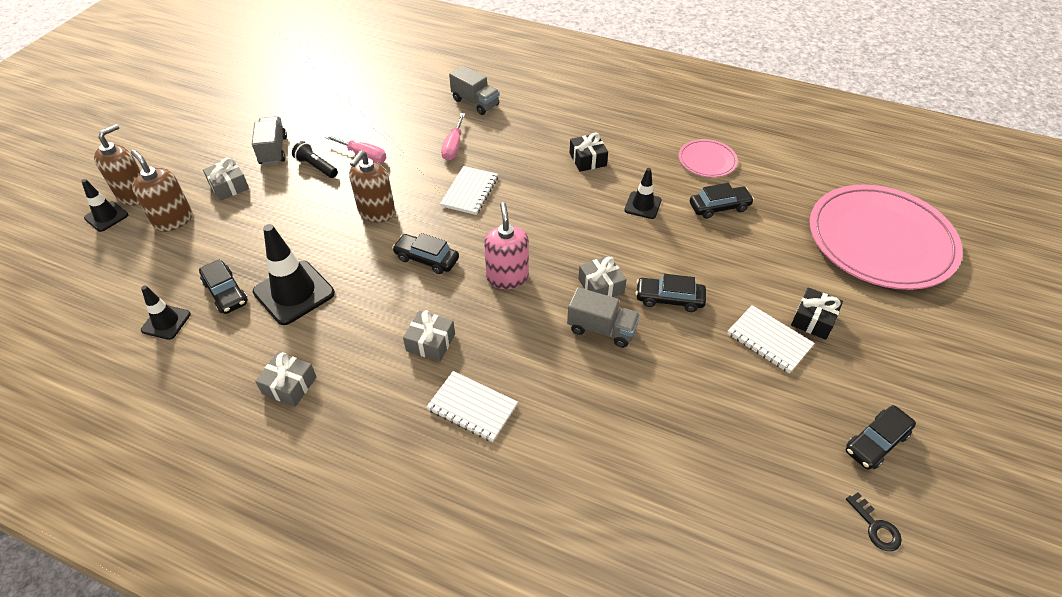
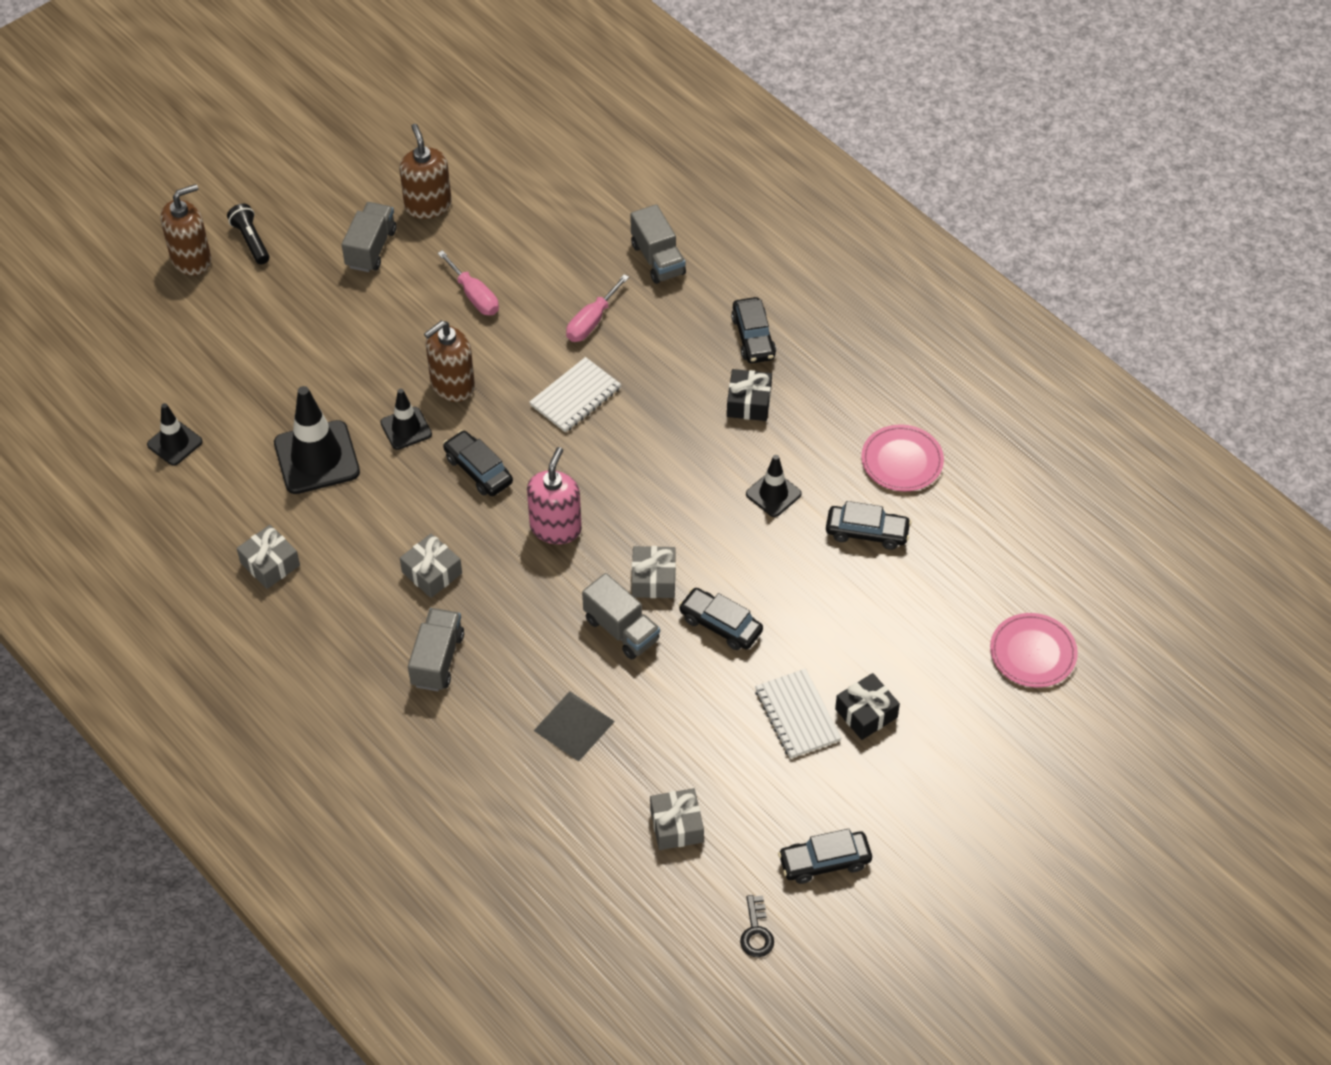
camera: 25 degrees right, 5 degrees up
black traffic cone [81,179,128,232] -> black traffic cone moved to [381,389,432,450]
brown soap dispenser [131,150,192,232] -> brown soap dispenser moved to [399,124,452,219]
black car [199,259,248,314] -> black car moved to [731,297,776,363]
grey gift [203,158,249,201] -> grey gift moved to [650,788,704,850]
black flashlight [292,141,338,178] -> black flashlight moved to [227,204,269,264]
white notebook [426,371,518,442] -> grey truck [408,608,464,691]
pink plate [810,185,963,290] -> pink plate [990,613,1078,687], size x0.45
none -> grey pyramid [534,691,615,762]

